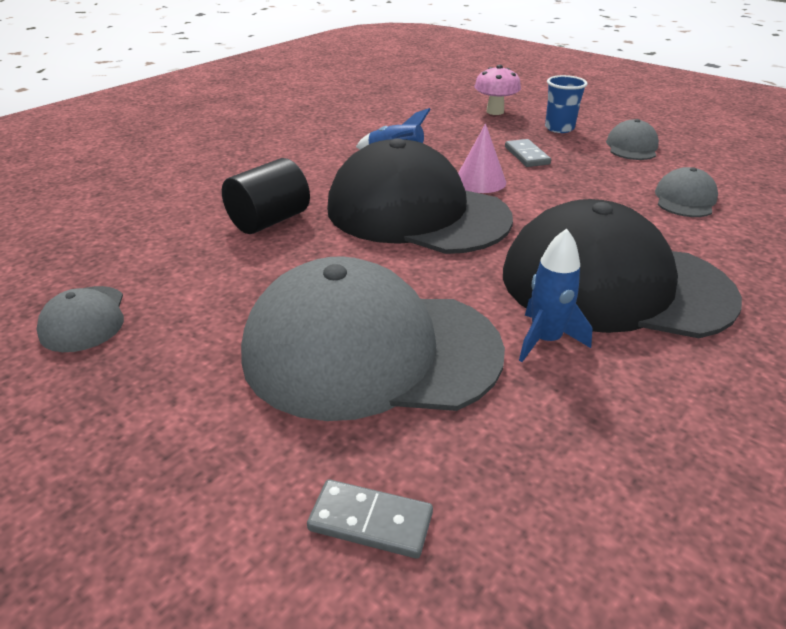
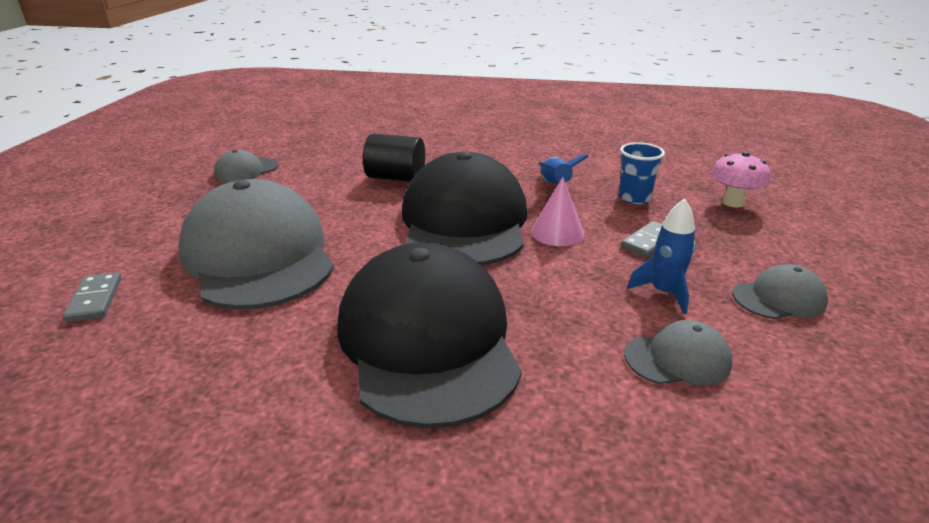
camera: 60 degrees right, 5 degrees down
blue rocket [519,228,592,362] -> blue rocket moved to [627,198,696,314]
blue cup [545,75,587,133] -> blue cup moved to [619,142,665,204]

